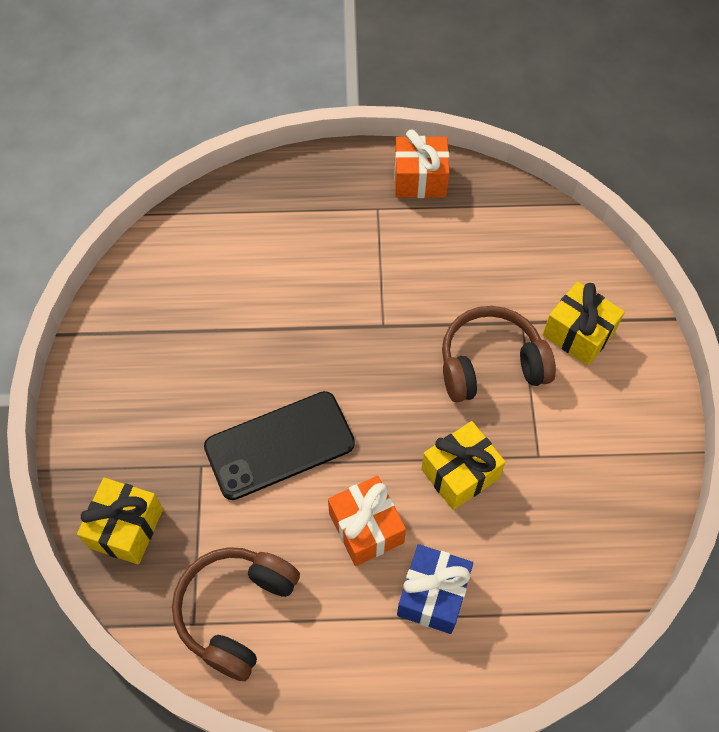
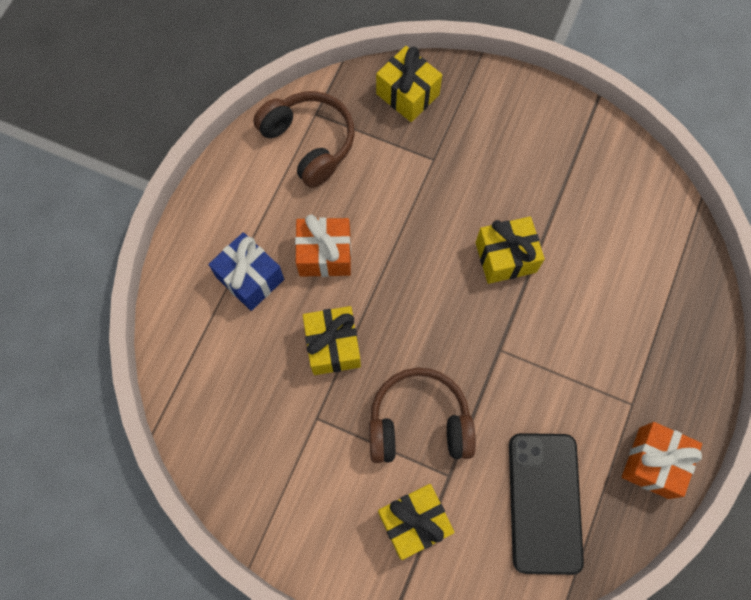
camera: 115 degrees right, 10 degrees up
black phone [204,391,355,500] -> black phone moved to [509,433,584,575]
brown headphones [442,306,556,402] -> brown headphones turned 105 degrees counterclockwise [369,368,476,463]
none -> yellow gift [476,216,545,284]

